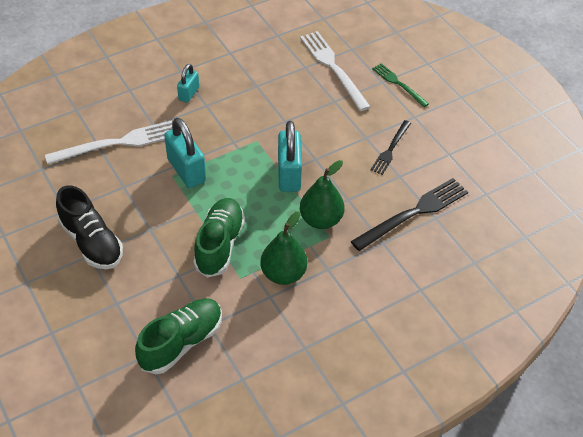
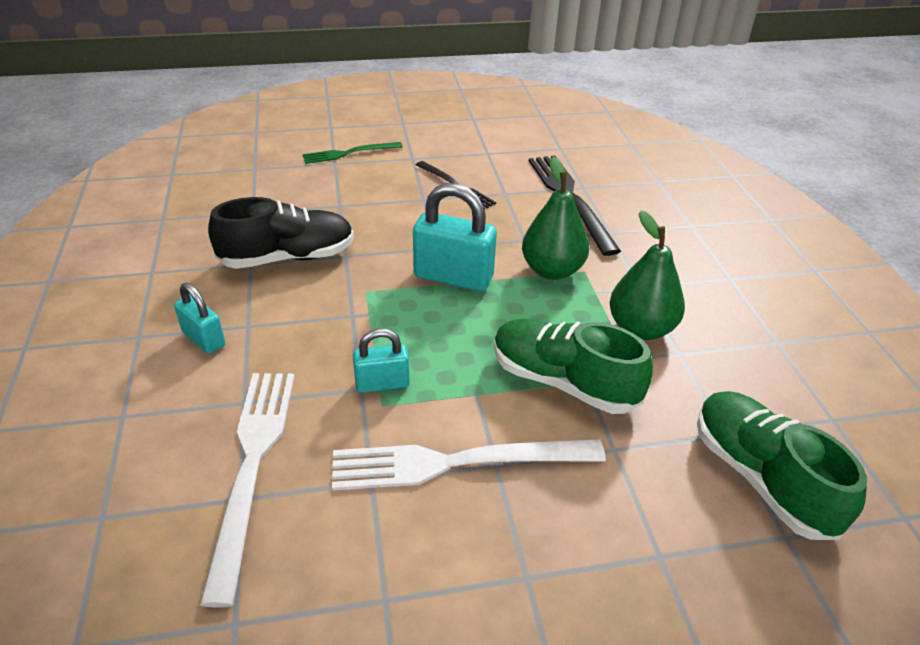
camera: 70 degrees left, 10 degrees down
black shoe [56,185,123,269] -> black shoe moved to [208,197,354,269]
turquoise padlock [164,118,206,188] -> turquoise padlock [353,328,409,393], size x0.58
white fork [300,31,371,111] -> white fork moved to [332,439,606,491]

